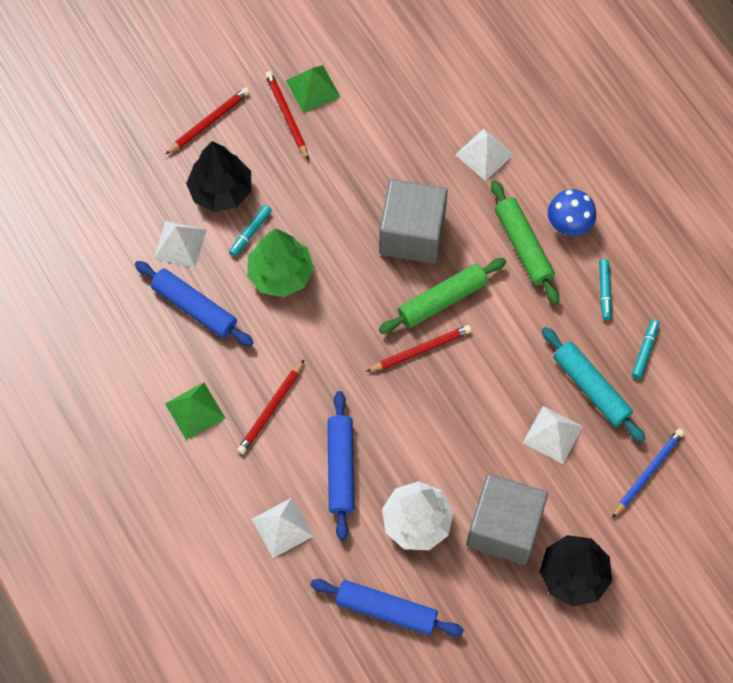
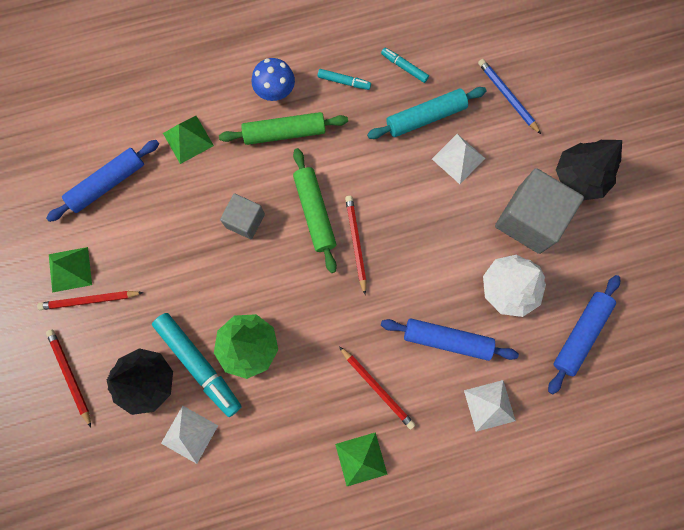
camera: 75 degrees left, 10 degrees up
blue rolling pin [135,261,254,347] -> blue rolling pin moved to [46,140,159,222]
turquoise marker [229,205,272,257] -> turquoise marker [152,313,242,417], size x2.04
grey cube [379,179,448,264] -> grey cube [220,193,265,239], size x0.57
white pyramid [455,129,514,181] -> green pyramid [163,116,214,164]

